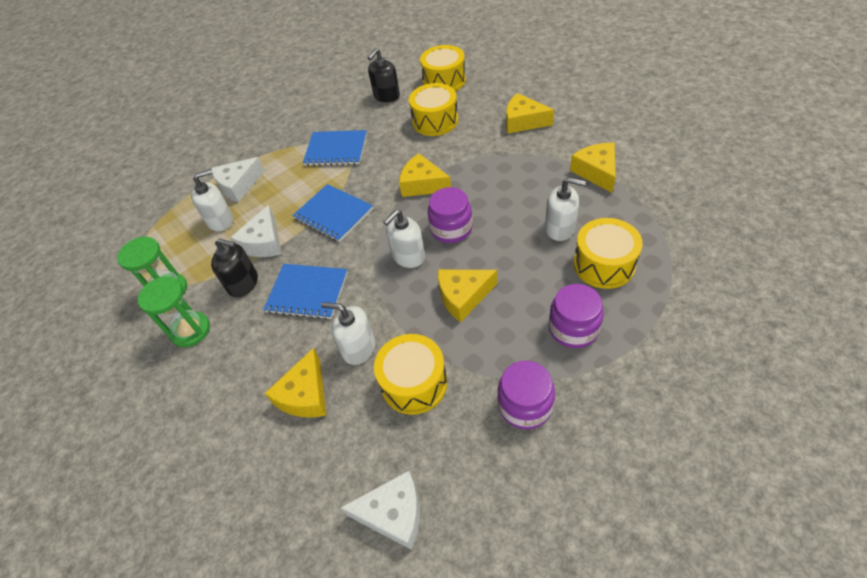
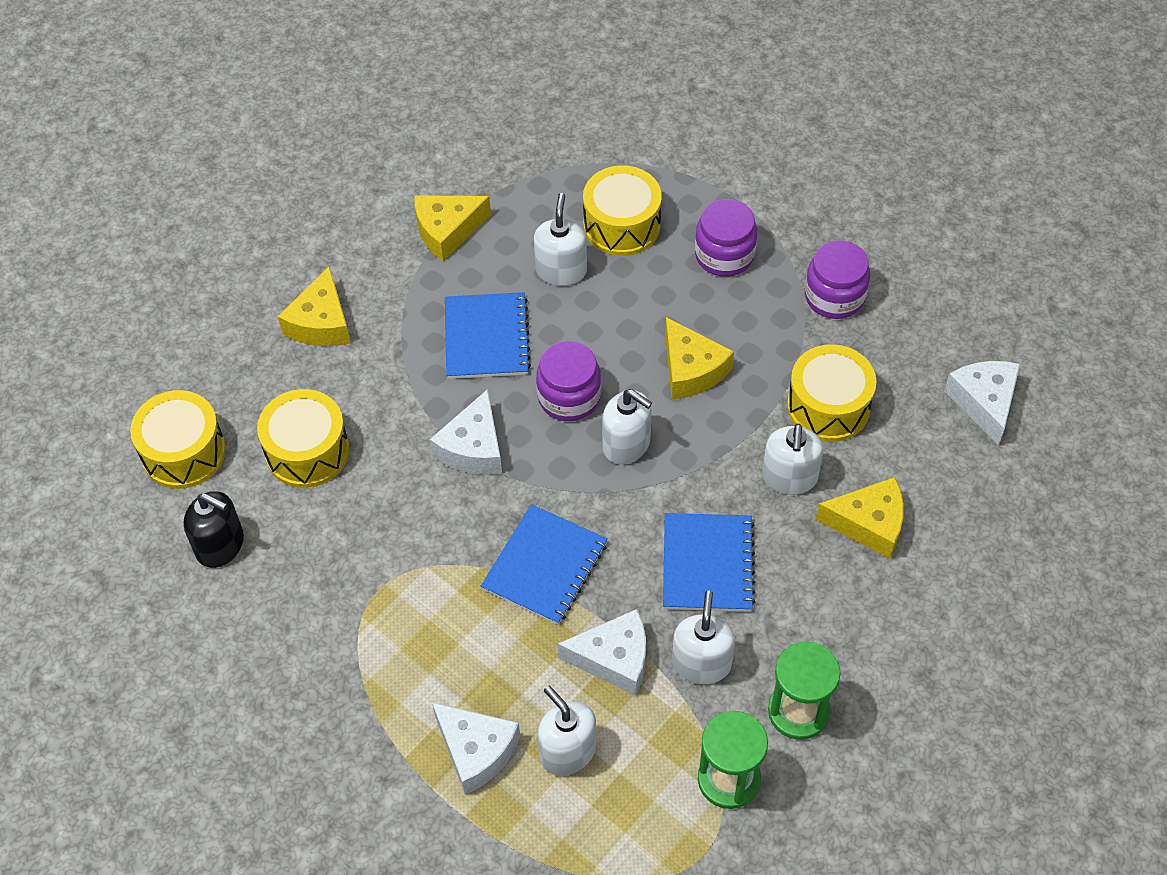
camera: 105 degrees left, 5 degrees up
black soap dispenser [211,238,258,297] -> white soap dispenser [672,591,735,684]
blue notebook [303,130,367,166] -> blue notebook moved to [445,292,531,379]
yellow cheese [399,153,451,197] -> white cheese [430,389,502,475]

